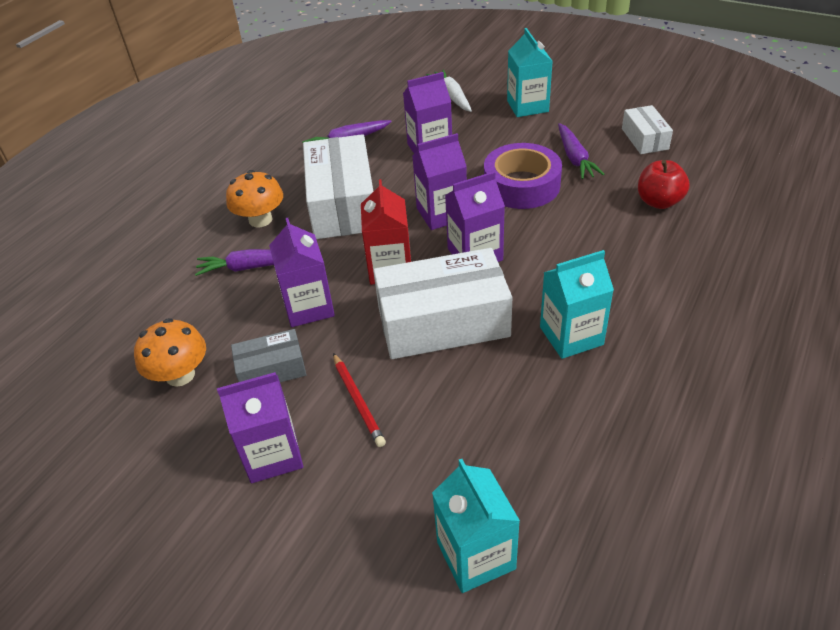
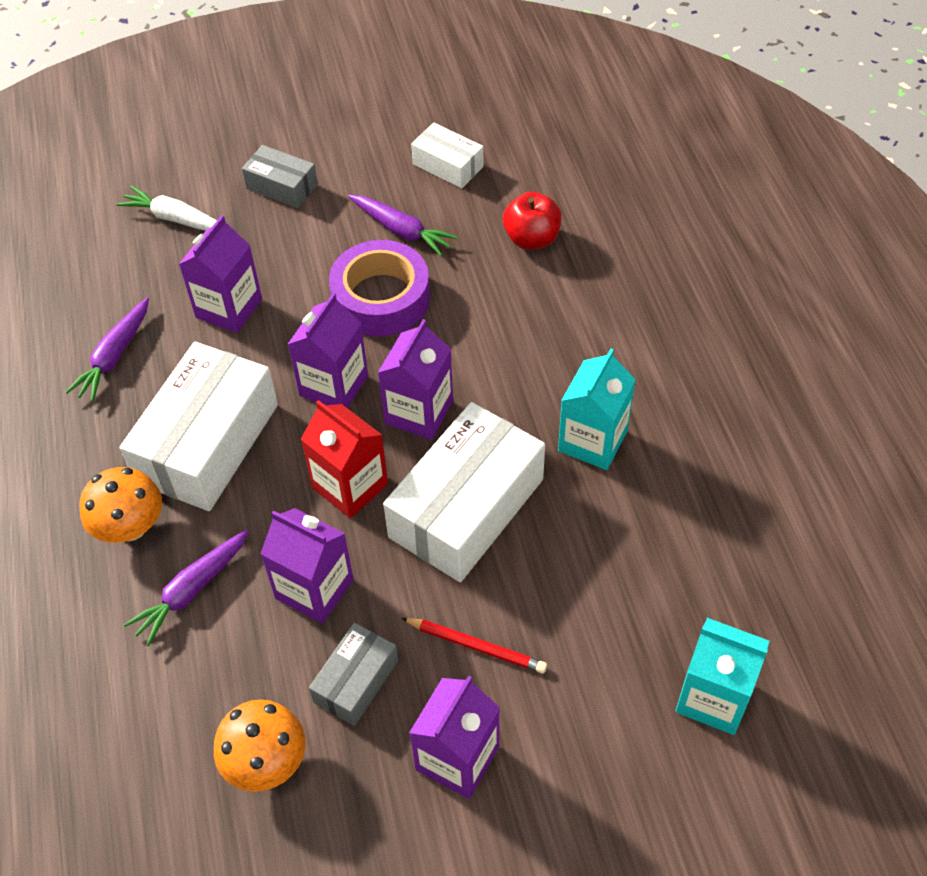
camera: 45 degrees left, 10 degrees up
white box [303,134,374,239] -> white box turned 75 degrees clockwise [120,342,278,511]
turquoise carton [507,28,552,117] -> grey box [242,145,318,208]

